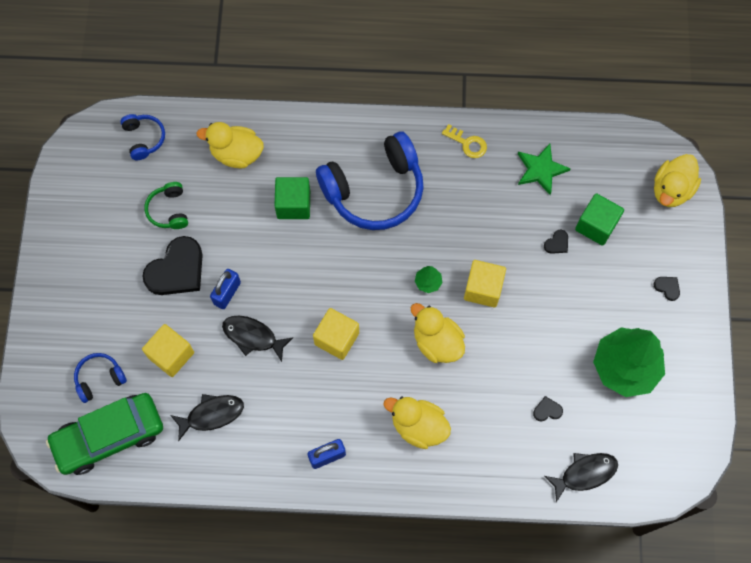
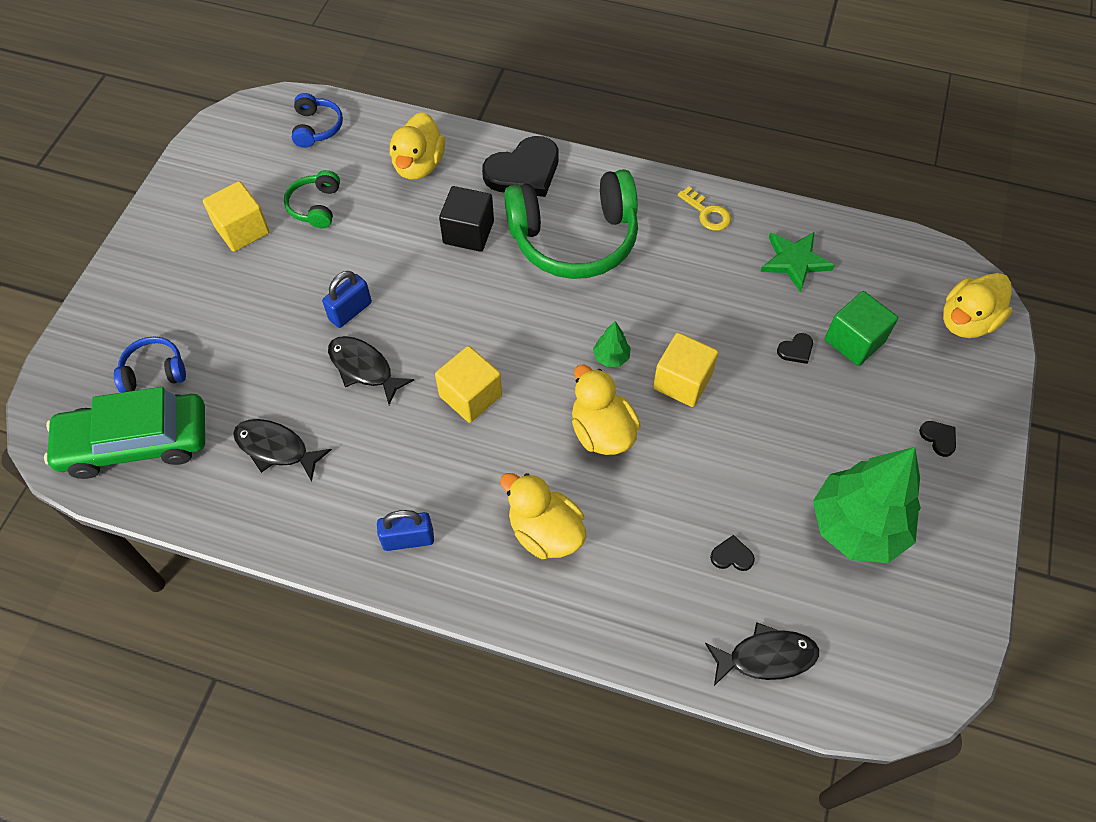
camera: 15 degrees right, 10 degrees down
black heart [142,236,203,295] -> black heart moved to [482,136,559,197]
yellow cube [142,324,194,377] -> yellow cube moved to [203,181,270,252]
black fish [170,394,244,441] -> black fish turned 150 degrees counterclockwise [233,419,332,482]
yellow duck [196,122,264,168] -> yellow duck turned 105 degrees counterclockwise [390,112,445,180]
green cube [275,177,310,219] -> black cube [439,186,494,252]
blue headphones [316,131,424,230] -> green headphones [504,169,638,279]

